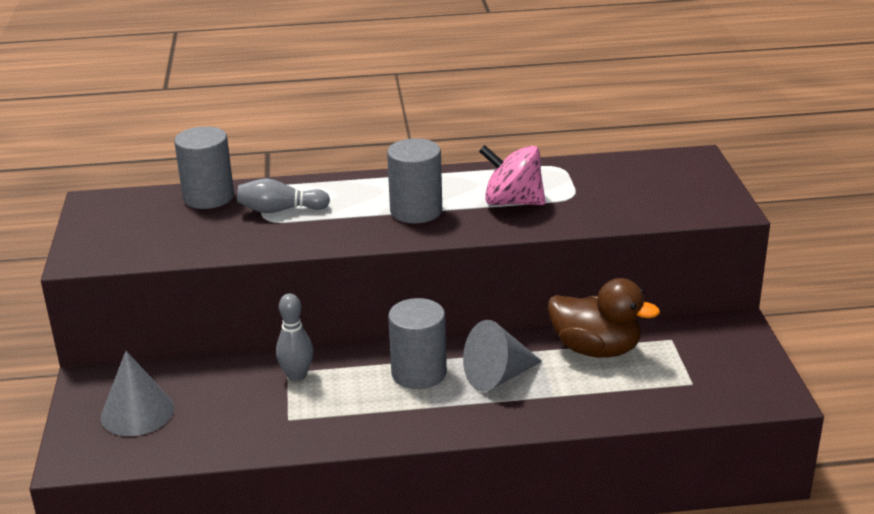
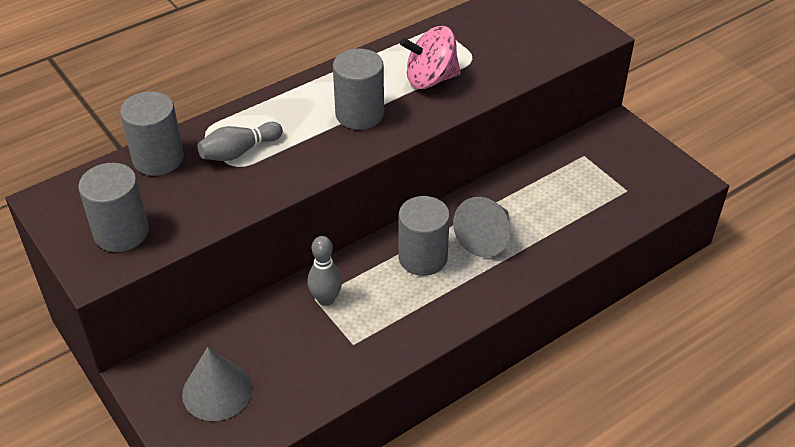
camera: 30 degrees left, 15 degrees up
brown duck [548,278,660,358] -> none
none -> grey cylinder [78,163,149,252]

